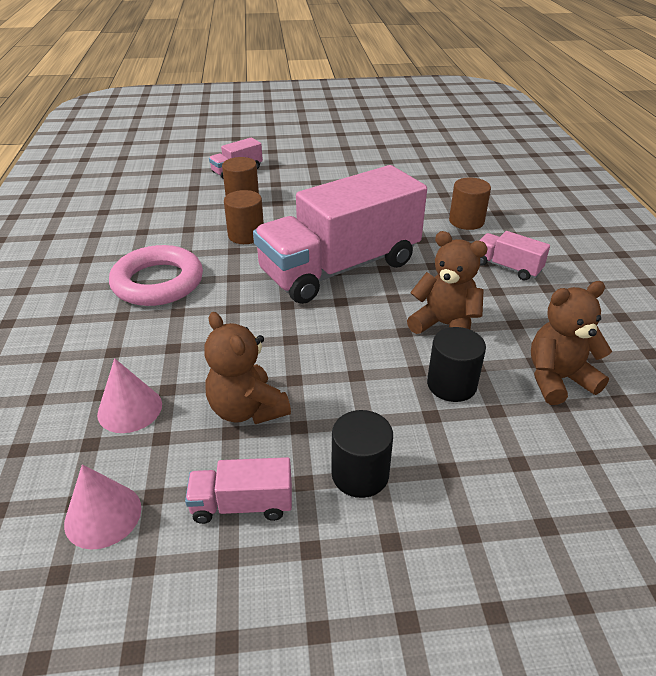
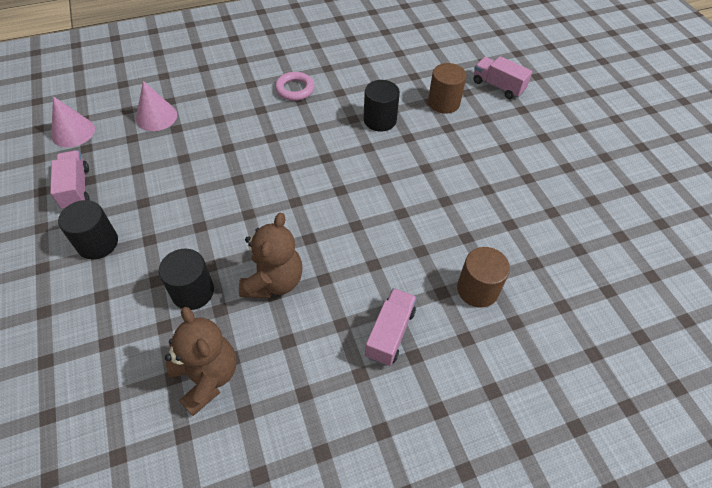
camera: 75 degrees right, 15 degrees up
pink ring [109,245,203,306] -> pink ring [275,72,314,101], size x0.55
brown teddy bear [204,312,291,424] -> none
brown cylinder [224,190,264,244] -> black cylinder [364,80,400,132]
pink truck [253,165,427,304] -> none

